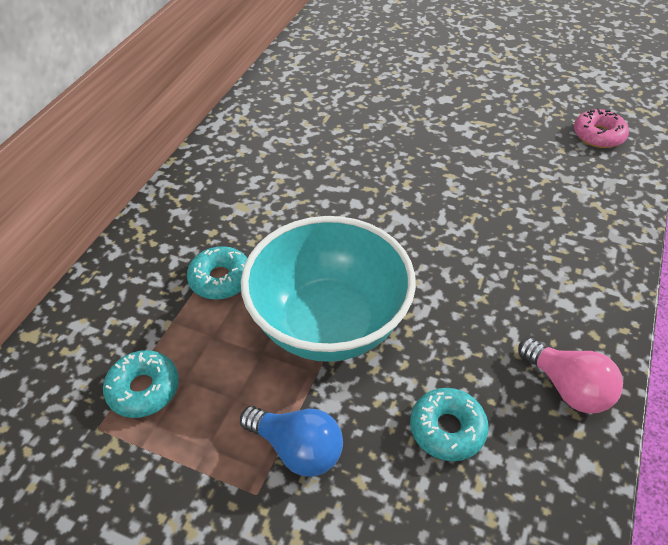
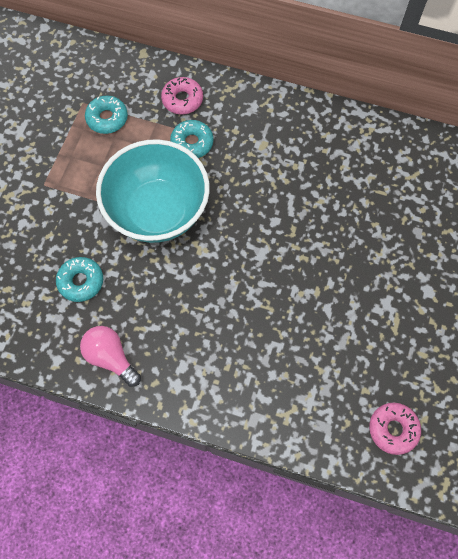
camera: 85 degrees right, 20 degrees up
blue light bulb [240,406,343,477] -> none
pink light bulb [518,338,623,413] -> pink light bulb turned 90 degrees clockwise [80,326,141,387]
none -> pink donut [161,77,203,115]

